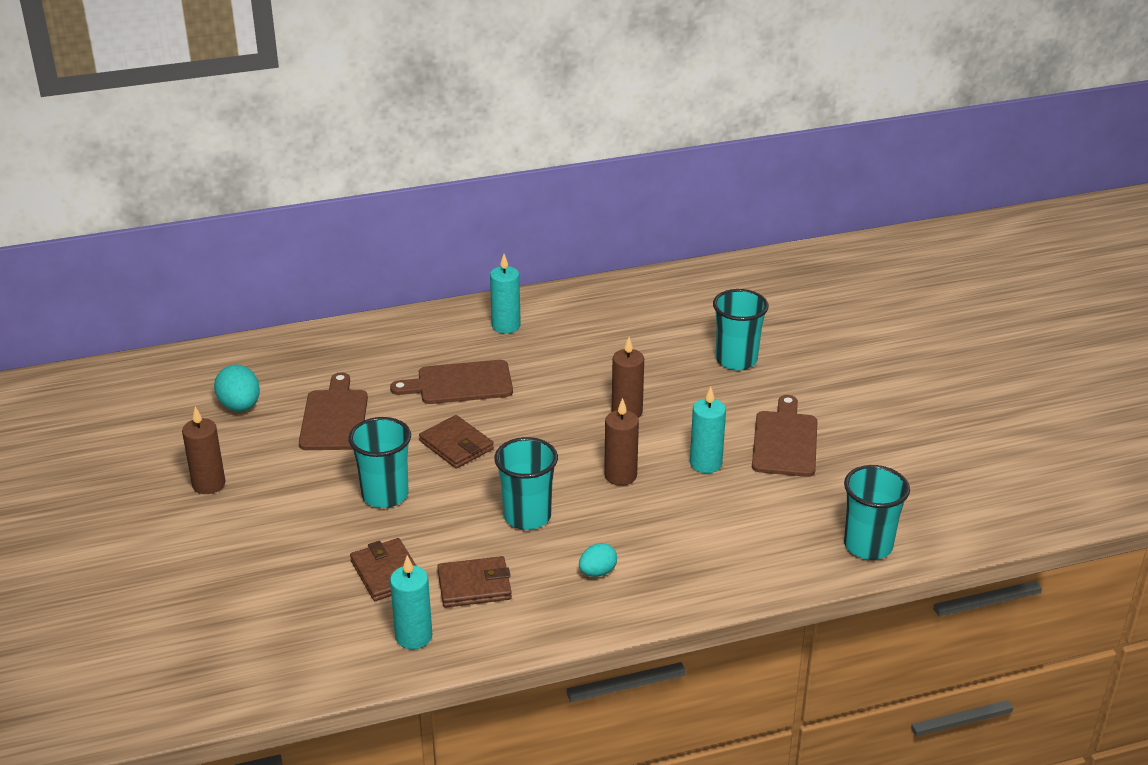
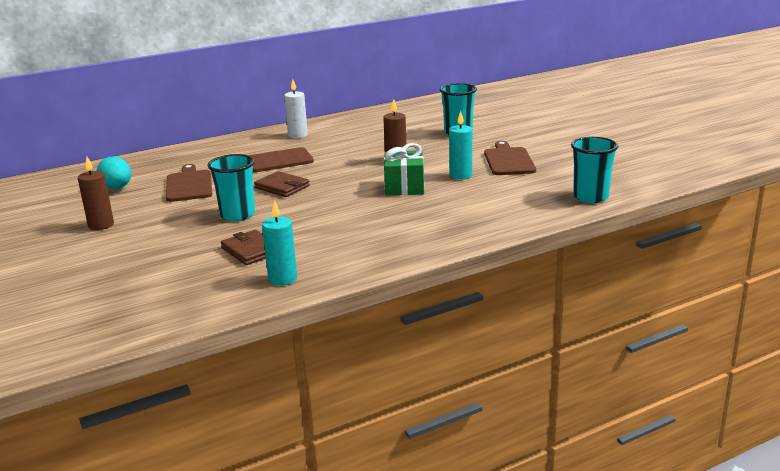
camera: 10 degrees left, 10 degrees down
brown wallet [437,556,512,608] -> none
turquoise candle [490,254,521,334] -> white candle [284,79,308,138]
turquoise cup [494,437,558,530] -> none
turquoise egg [579,543,617,577] -> none
brown candle [604,398,639,486] -> green gift [384,143,424,196]

